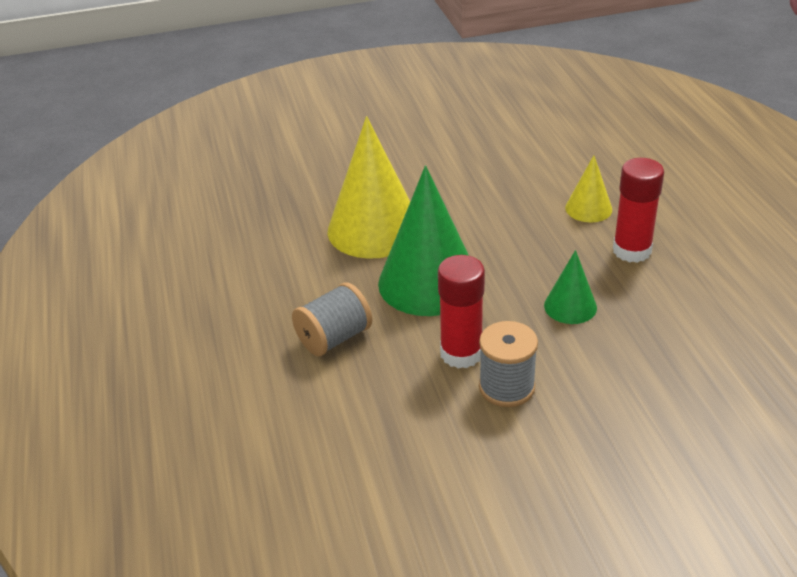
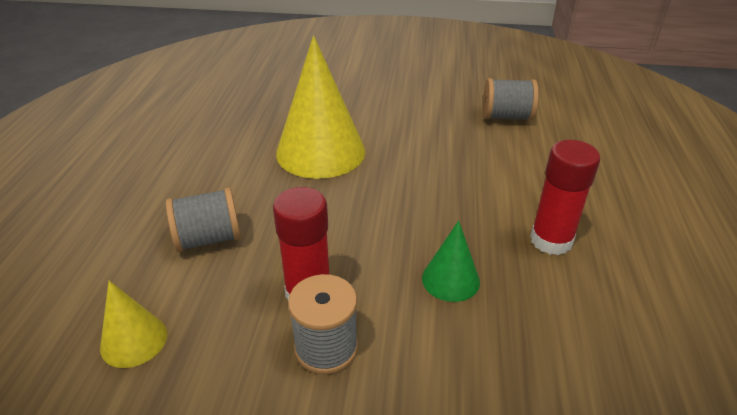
camera: 20 degrees right, 0 degrees up
green cone [378,166,469,316] -> none
yellow cone [565,155,612,222] -> yellow cone moved to [100,281,167,368]
none -> grey spool [483,78,539,121]

